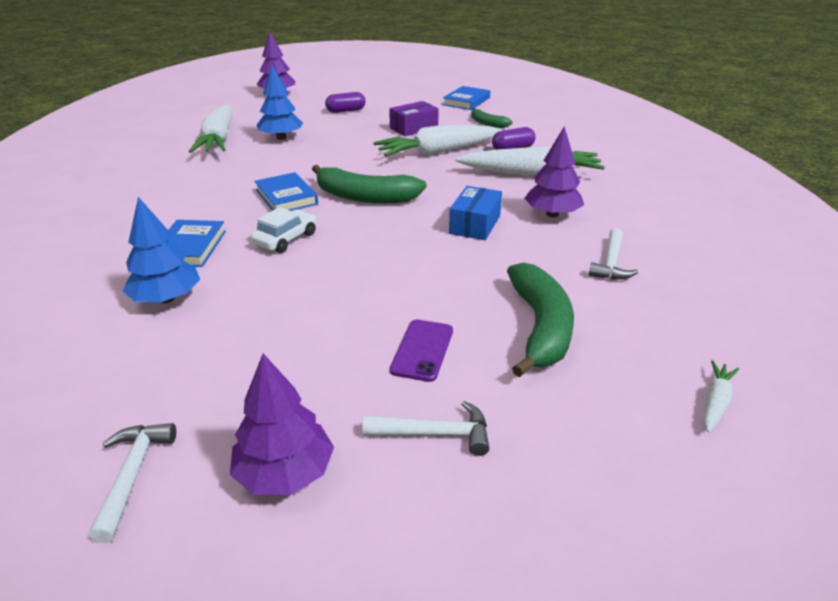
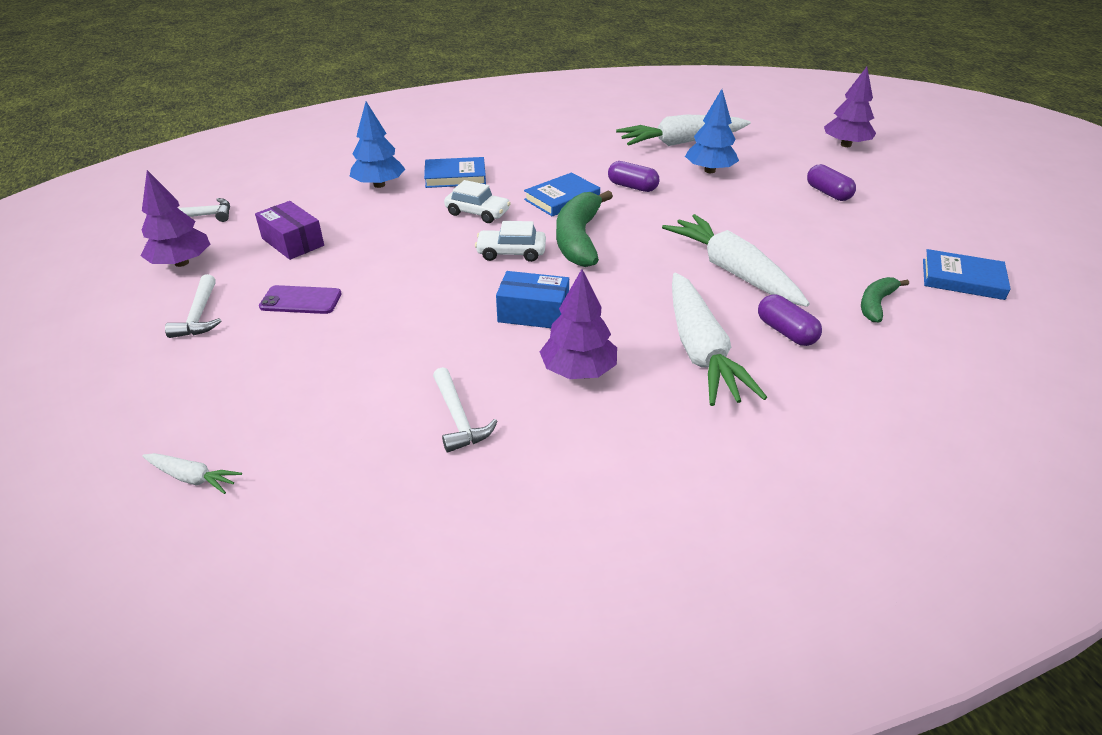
camera: 80 degrees right, 5 degrees up
purple box [389,101,439,136] -> purple box moved to [255,201,324,260]
green banana [507,262,574,377] -> none
white hammer [589,228,638,280] -> white hammer turned 120 degrees counterclockwise [433,367,498,453]
none -> white car [475,221,546,262]
none -> purple capsule [608,161,659,192]

